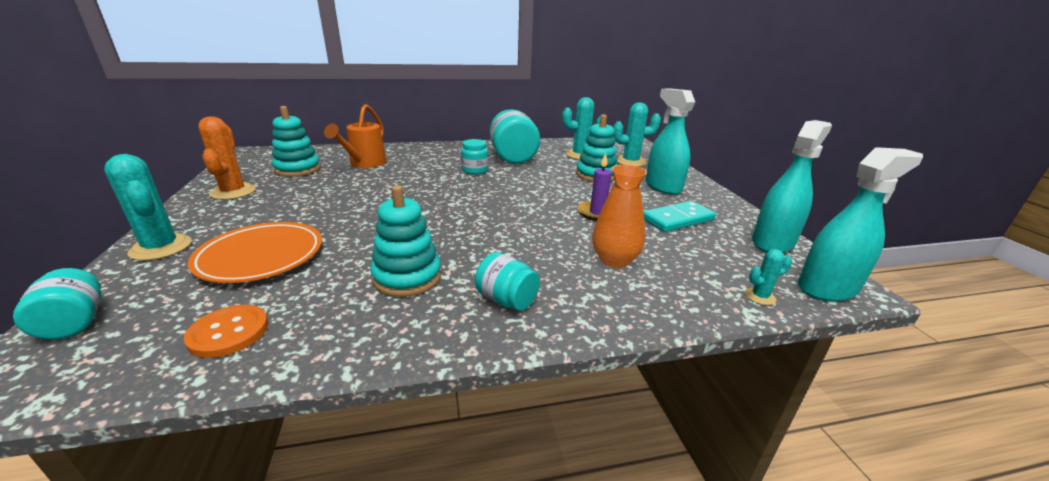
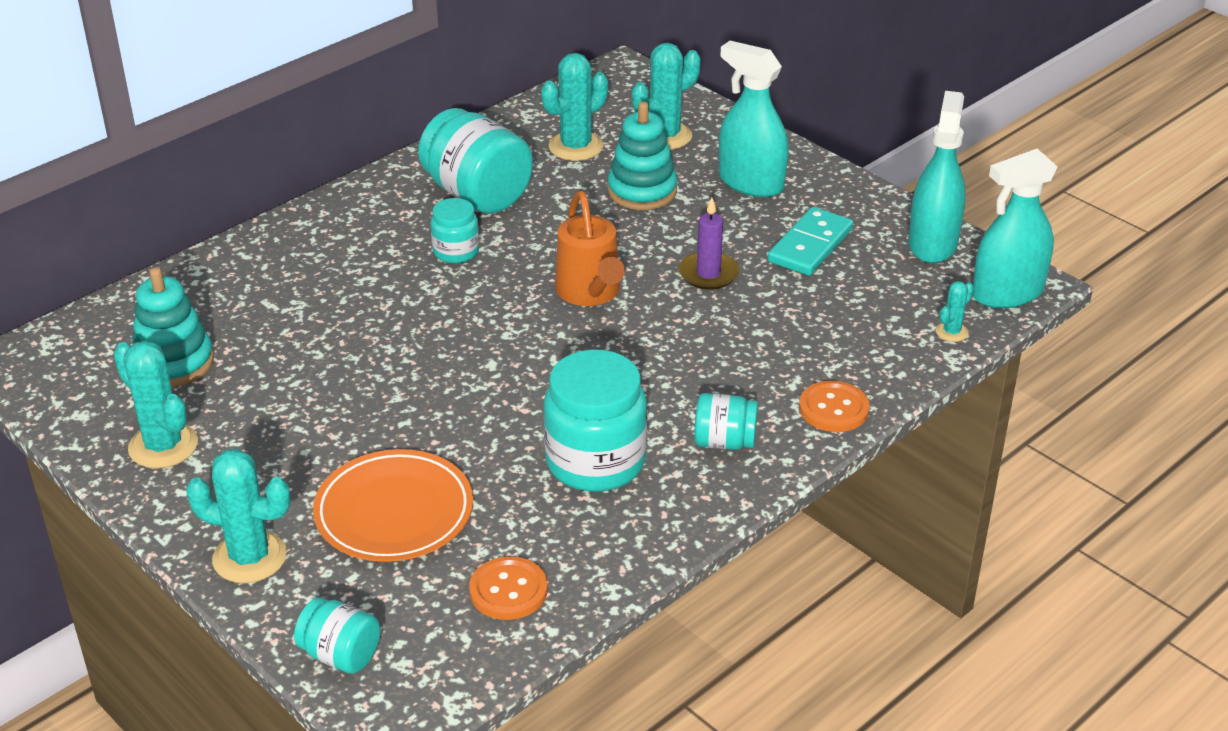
camera: 30 degrees left, 10 degrees up
orange cactus [198,116,256,200] -> turquoise cactus [113,340,198,469]
orange watering can [324,104,387,168] -> orange watering can moved to [555,191,625,306]
turquoise stacking toy [371,185,441,297] -> turquoise jar [543,350,647,492]
orange vase [592,165,647,268] -> none
turquoise spray bottle [798,147,923,301] -> turquoise spray bottle turned 150 degrees counterclockwise [972,149,1057,308]
none -> orange button [799,381,870,432]

